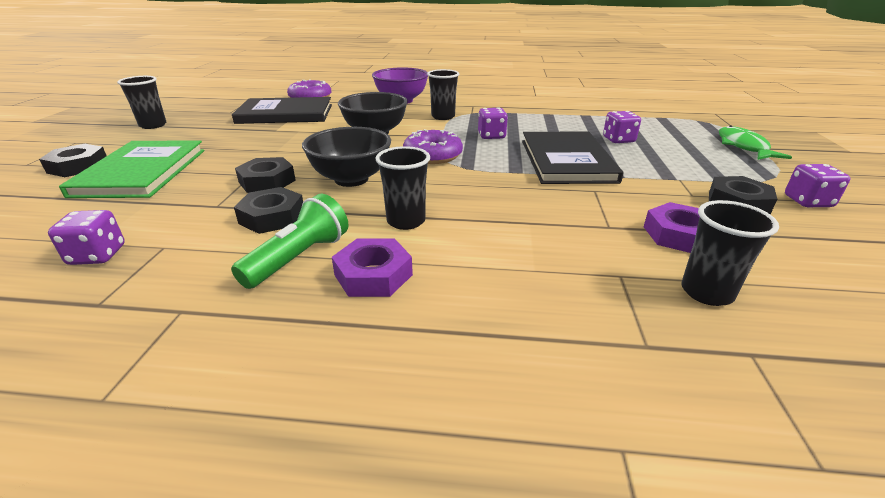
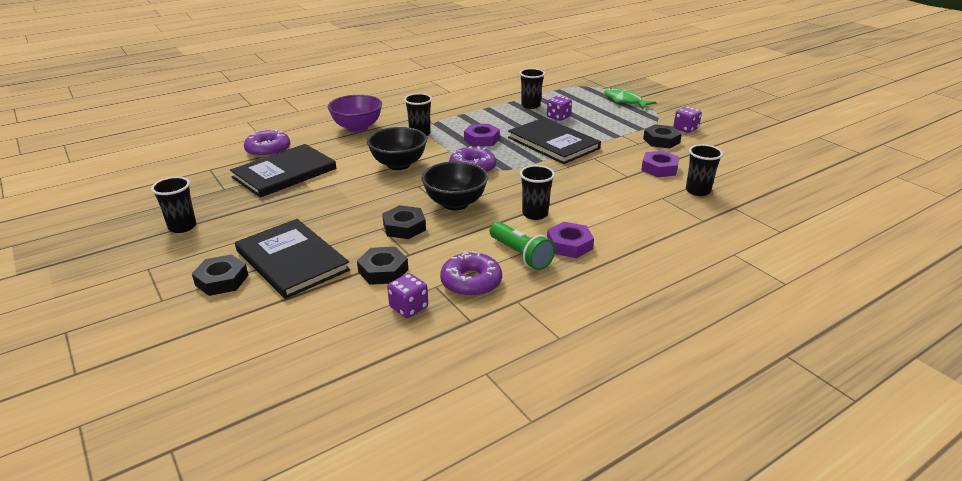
camera: 40 degrees left, 0 degrees up
green book [59,140,204,198] -> black book [235,219,350,299]
green flashlight [231,194,349,289] -> green flashlight turned 150 degrees clockwise [489,222,555,270]
black nut [234,187,303,234] -> black nut moved to [357,247,408,285]
purple dice [478,107,508,139] -> purple nut [464,124,500,147]
none -> purple donut [440,251,502,297]
none -> black cup [520,68,545,109]

